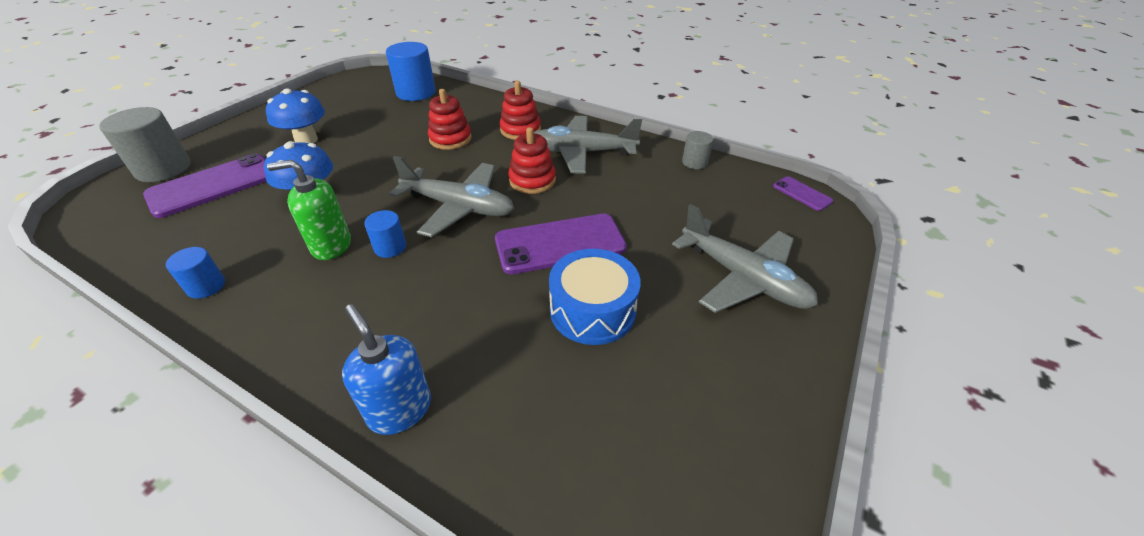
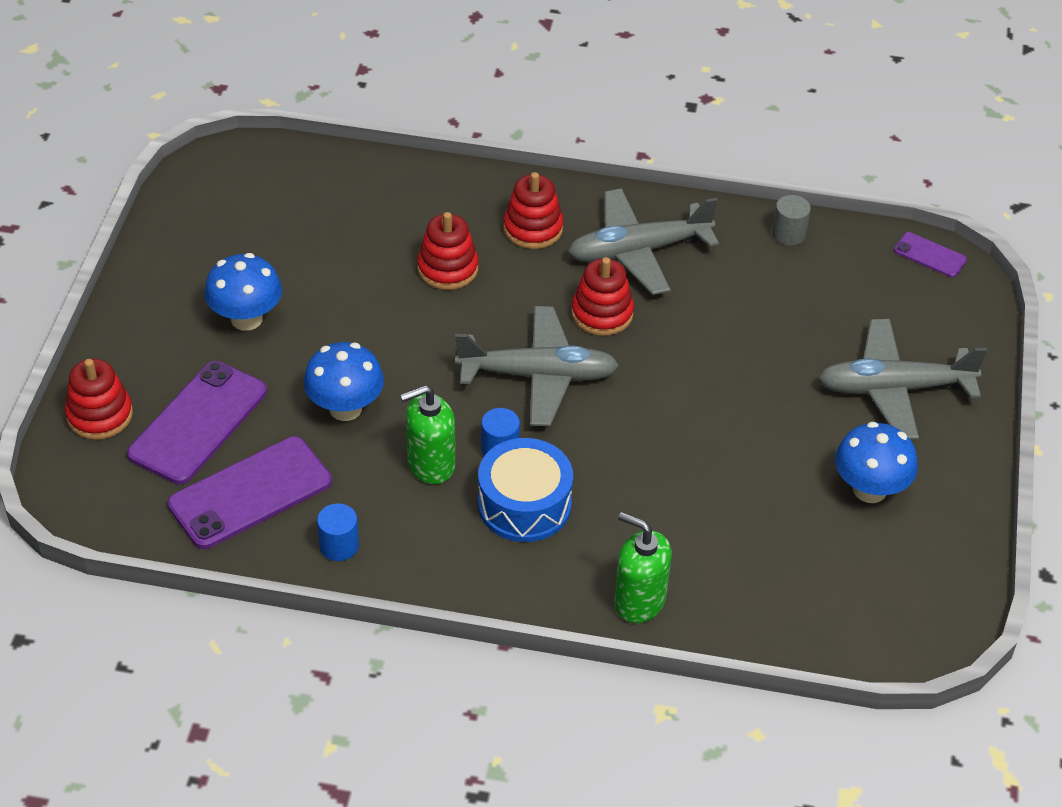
camera: 20 degrees left, 5 degrees up
grey cylinder [99,107,191,182] -> red stacking toy [65,359,133,440]
blue soap dispenser [342,304,431,435] -> green soap dispenser [614,512,672,623]
blue cylinder [386,42,436,101] -> none
purple phone [495,213,627,274] -> purple phone moved to [167,436,332,549]
blue drum [549,249,641,345] -> blue drum moved to [478,438,573,542]
grey plane [672,204,818,313] -> grey plane turned 150 degrees clockwise [818,319,988,439]
none -> blue mushroom [835,422,918,503]

